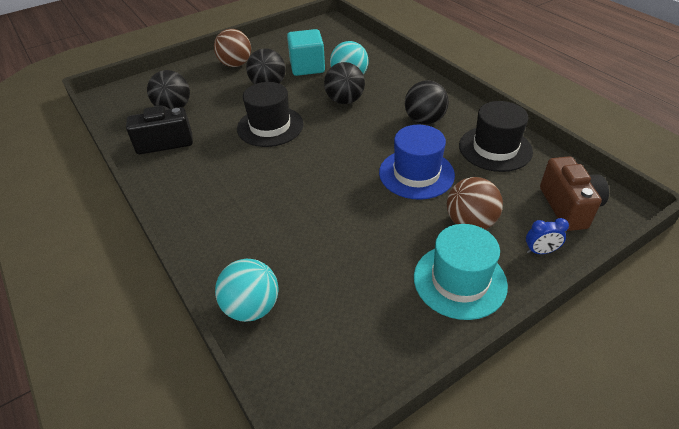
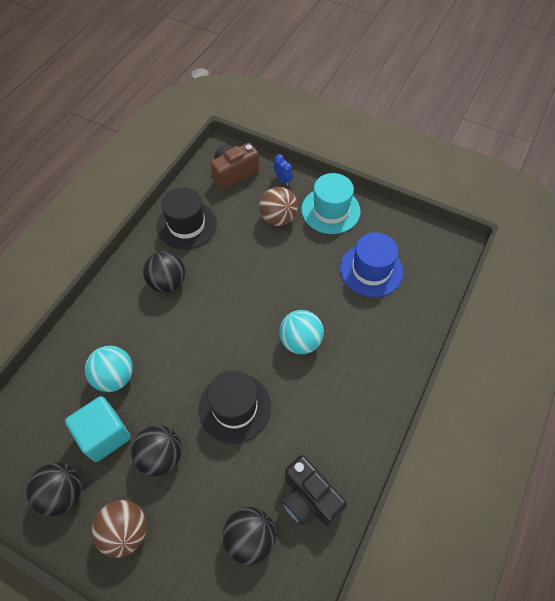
camera: 120 degrees left, 15 degrees up
turquoise ball [215,259,278,322] -> turquoise ball moved to [279,310,324,354]
black ball [324,62,365,104] -> black ball moved to [26,462,82,516]
blue hat [379,125,455,200] -> blue hat moved to [340,232,403,297]

